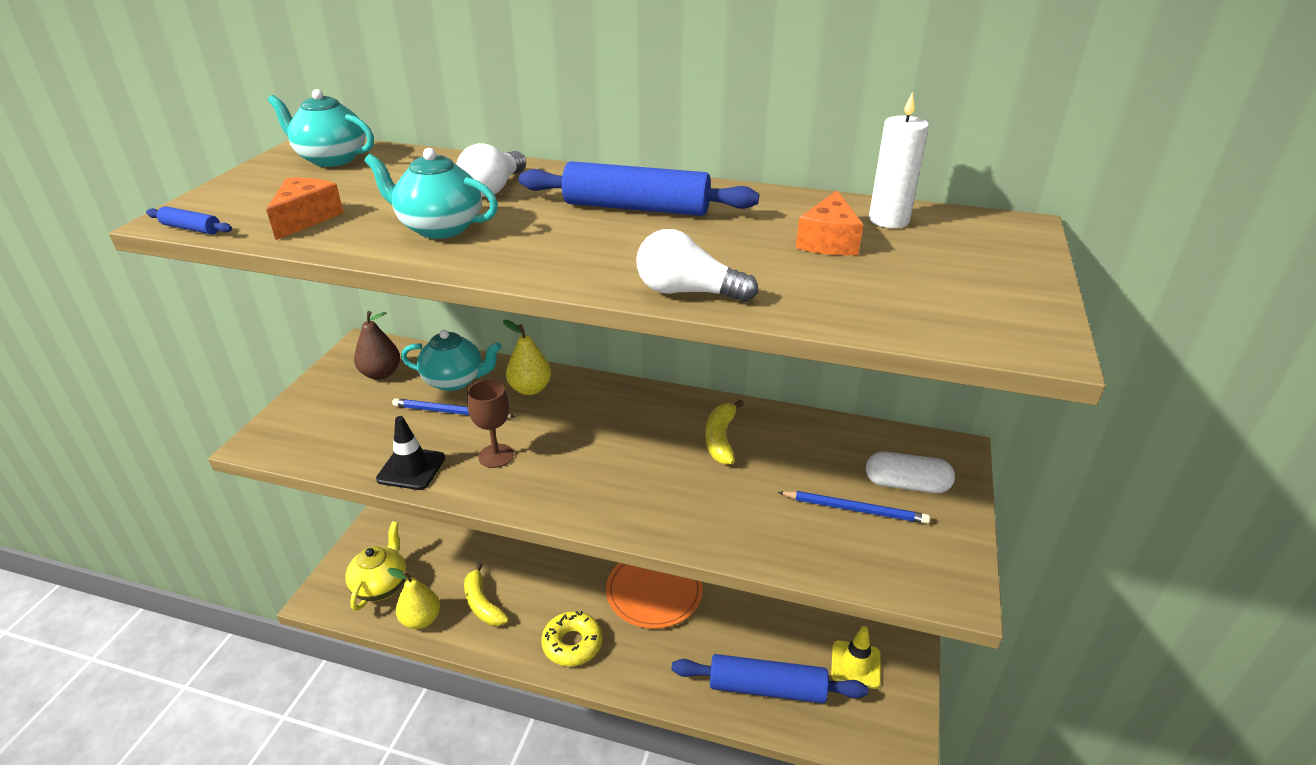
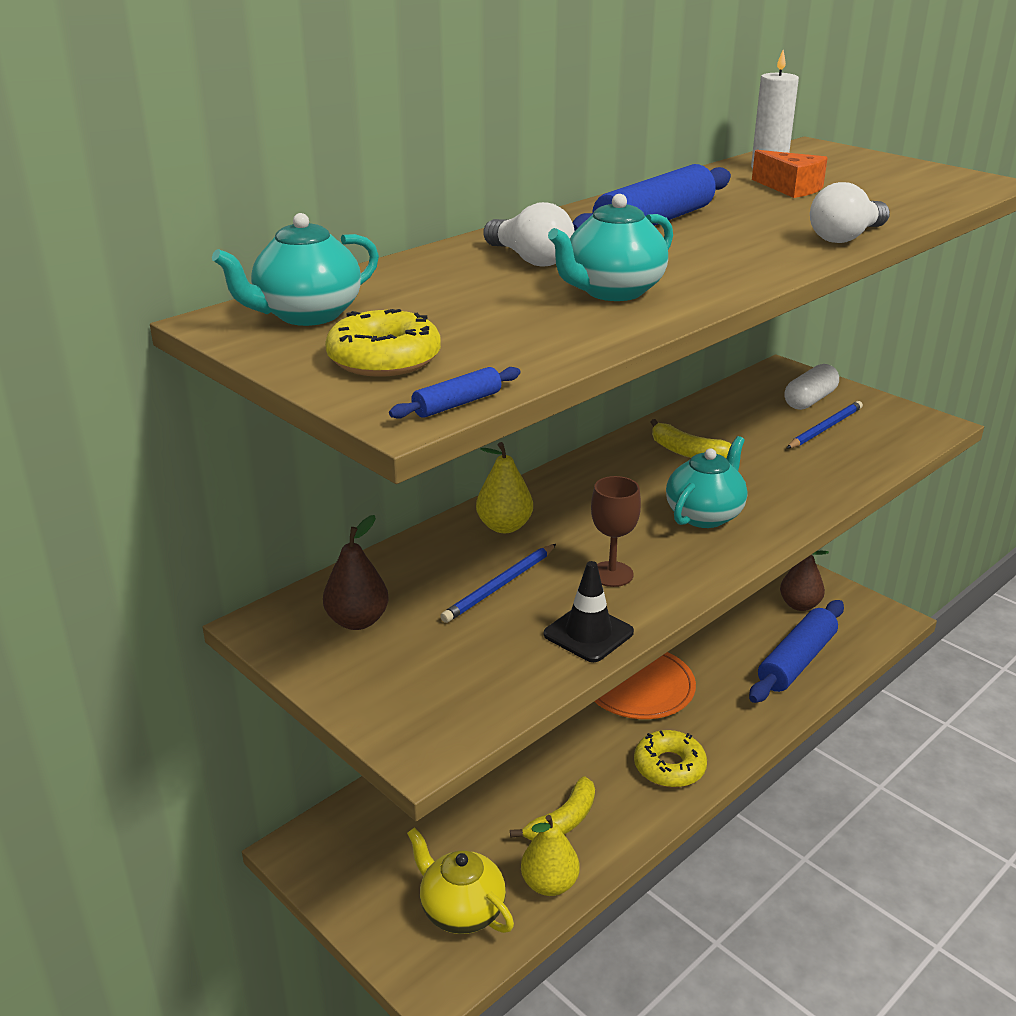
camera: 60 degrees left, 5 degrees down
orange cheese [266,178,344,240] -> none
turquoise teapot [401,330,501,391] -> turquoise teapot moved to [666,436,747,528]
yellow banana [464,562,509,626] -> yellow banana turned 45 degrees counterclockwise [510,776,595,841]
yellow traffic cone [831,626,881,689] -> brown pear [780,551,829,611]
none -> yellow donut [325,309,441,377]

